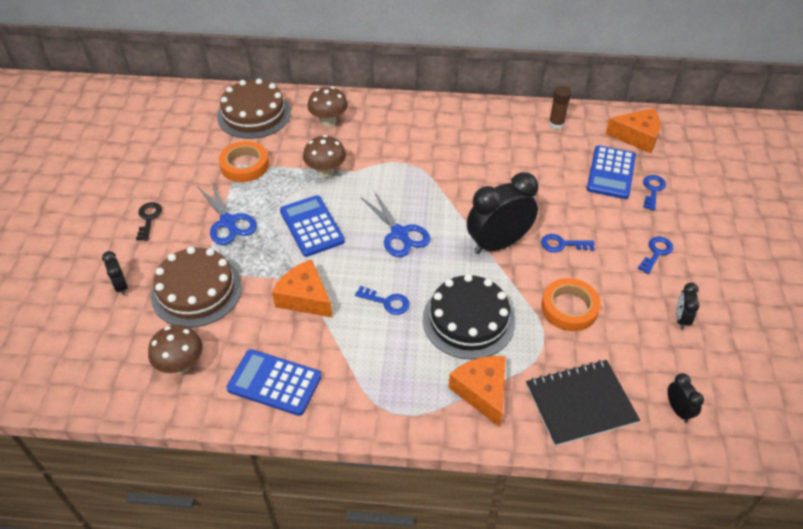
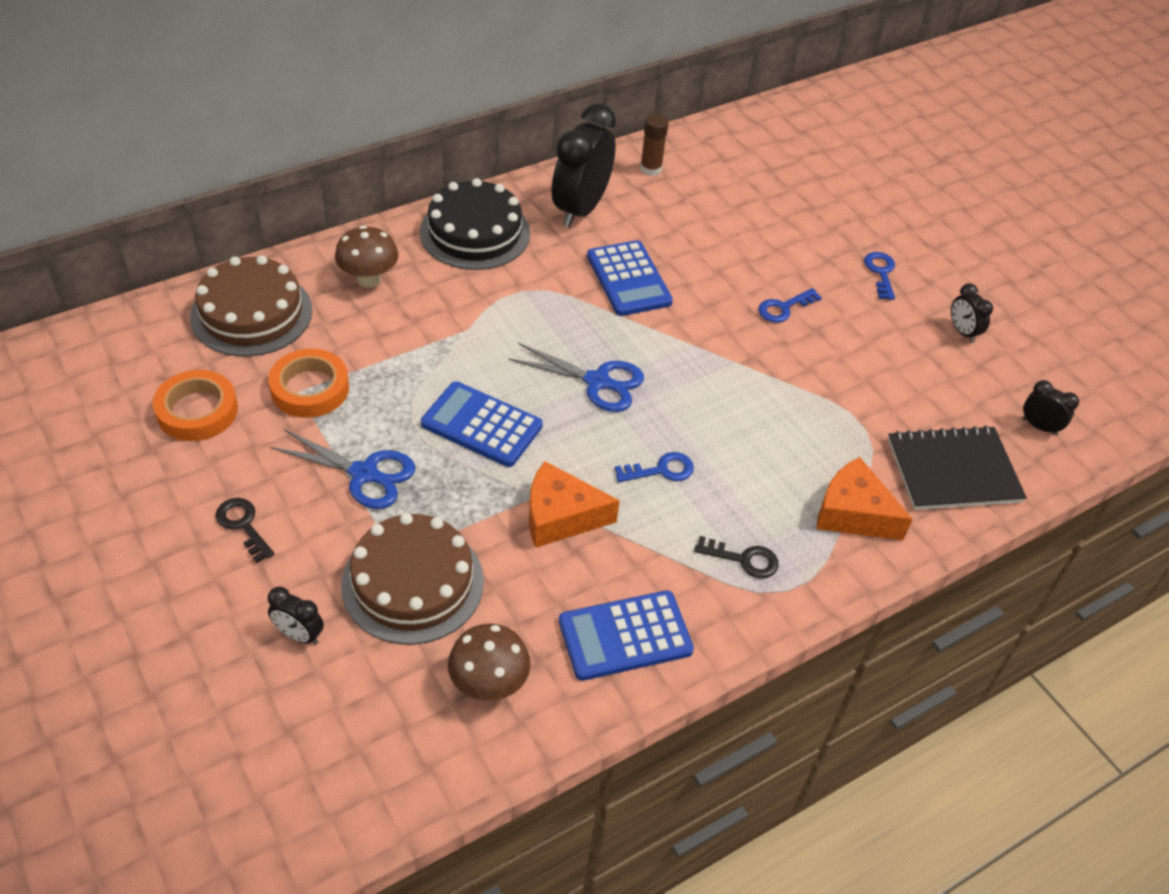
camera: 40 degrees left, 0 degrees up
brown mushroom [303,135,346,177] -> none
black cake [422,274,515,359] -> black cake moved to [420,178,530,270]
black clock [467,172,538,254] -> black clock moved to [552,103,616,227]
black notebook [526,360,640,446] -> black notebook turned 45 degrees clockwise [888,425,1027,510]
orange tape [541,278,601,331] -> orange tape moved to [153,370,238,441]
blue calculator [587,145,636,199] -> blue calculator moved to [587,240,673,316]
orange cheese [606,108,661,153] -> none
blue key [643,175,666,211] -> none
none -> black key [694,536,779,579]

